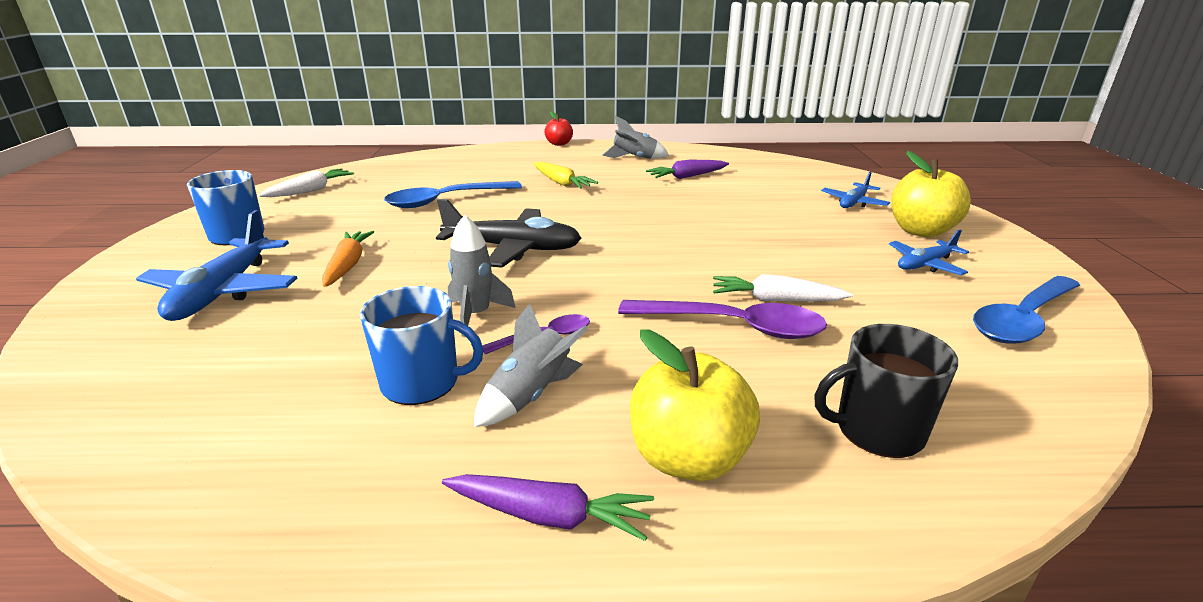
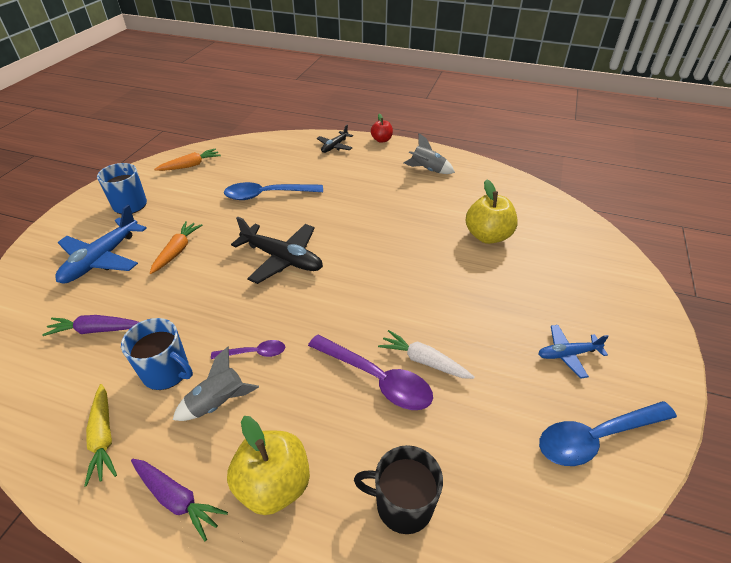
camera: 20 degrees right, 15 degrees up
white carrot [259,168,354,197] -> orange carrot [154,148,221,171]
grey rocket [448,215,516,337] -> none
yellow carrot [533,161,598,189] -> yellow carrot moved to [84,384,117,487]
purple carrot [646,160,729,179] -> purple carrot moved to [42,315,139,336]
blue plane [821,172,890,208] -> none
yellow apple [891,151,971,237] -> yellow apple moved to [466,179,518,244]
none -> black plane [316,125,353,153]

